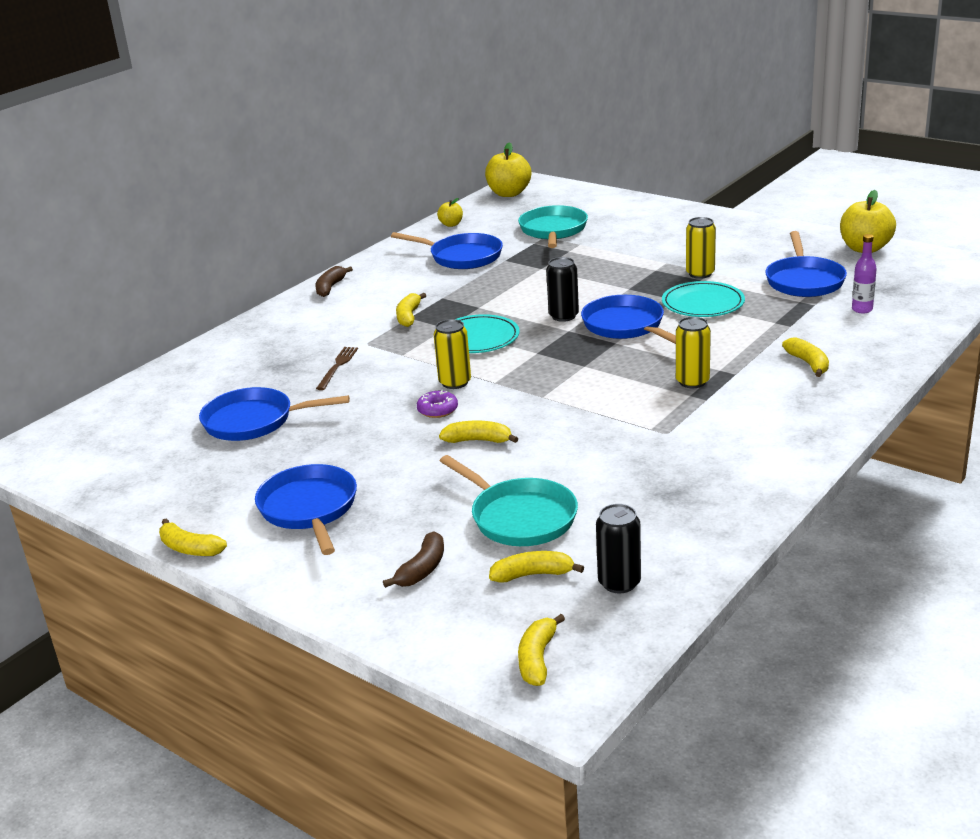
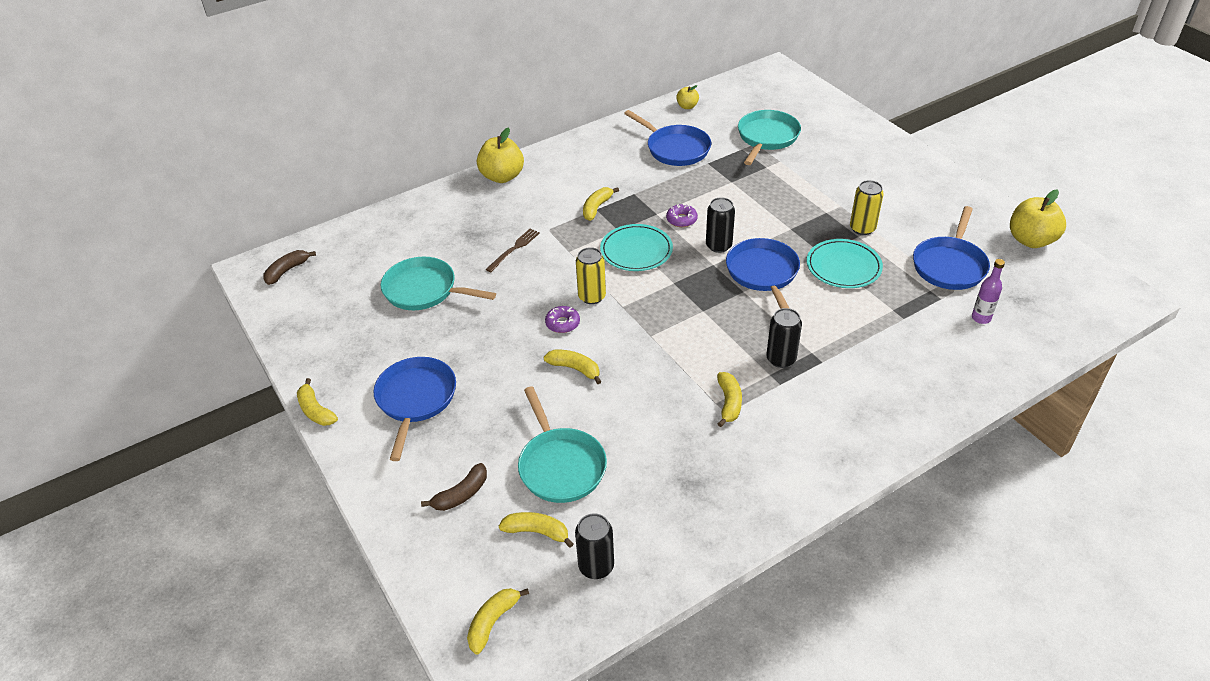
camera: 20 degrees right, 15 degrees up
blue pan [199,387,350,441] -> turquoise pan [381,257,496,310]
brown banana [315,266,353,297] -> brown banana moved to [263,250,316,285]
yellow apple [485,143,531,197] -> yellow apple moved to [477,127,524,183]
yellow can [676,317,711,388] -> black can [766,308,802,368]
yellow banana [782,337,829,377] -> yellow banana moved to [717,372,742,427]
none -> purple donut [666,204,698,227]

